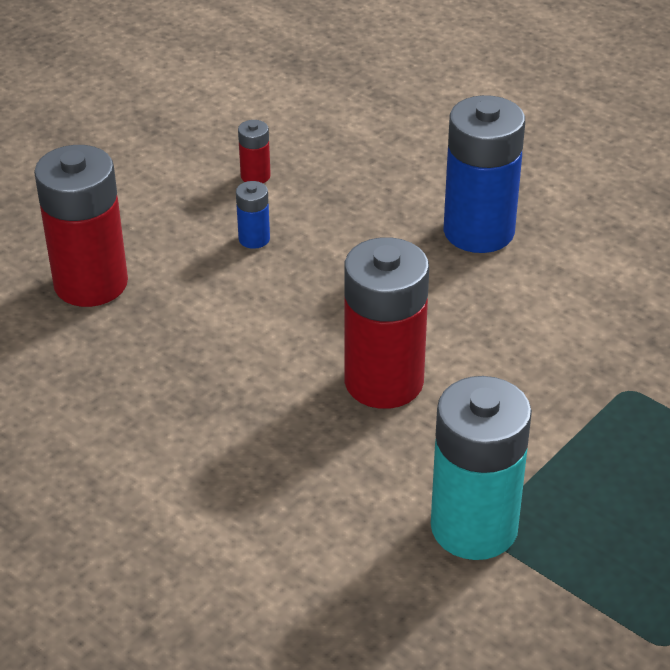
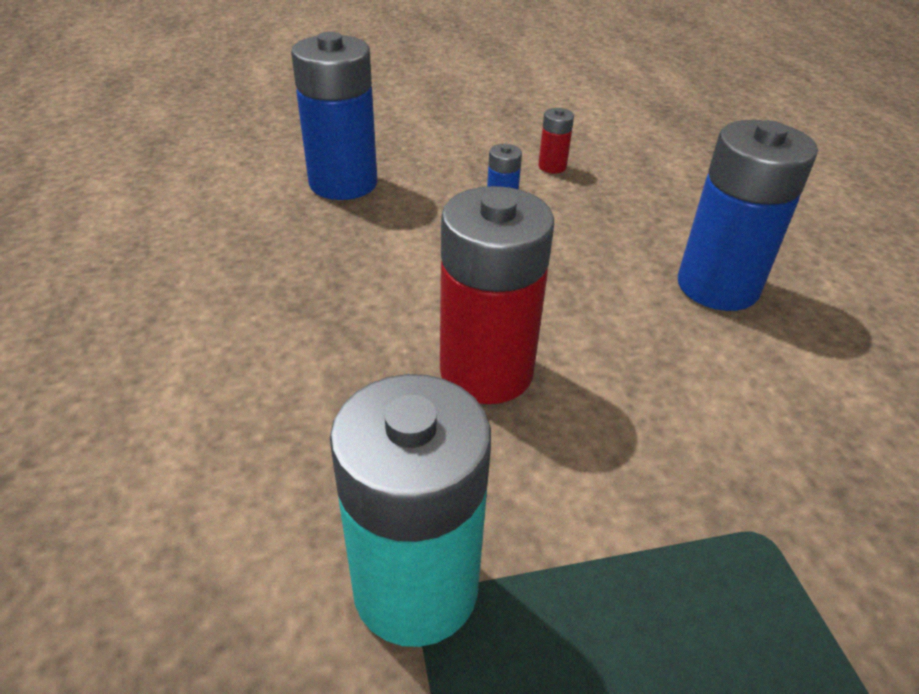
camera: 35 degrees right, 0 degrees up
red battery [34,145,128,307] -> blue battery [291,32,378,200]

